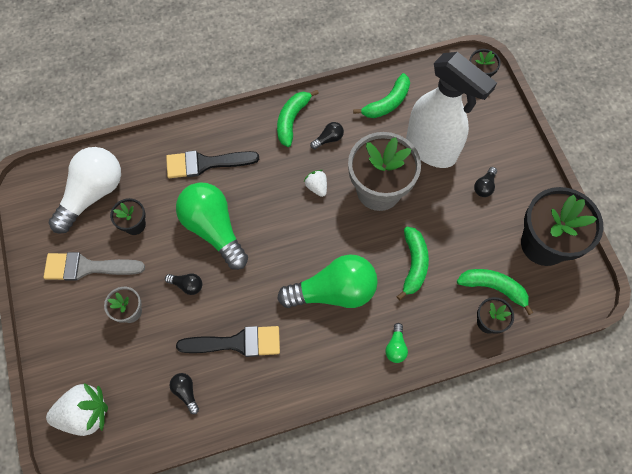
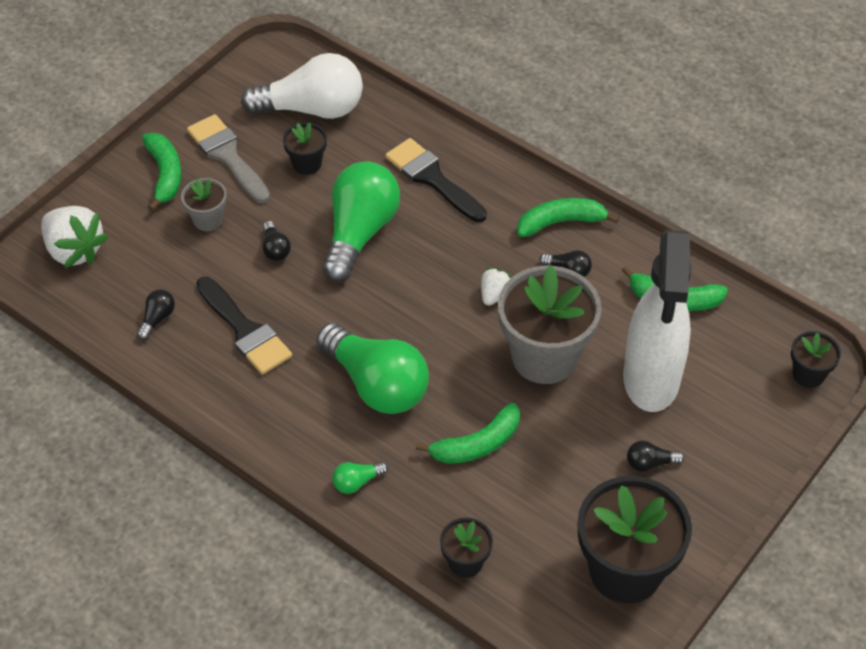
camera: 55 degrees right, 15 degrees down
green banana [457,269,534,315] -> green banana moved to [142,133,181,211]

